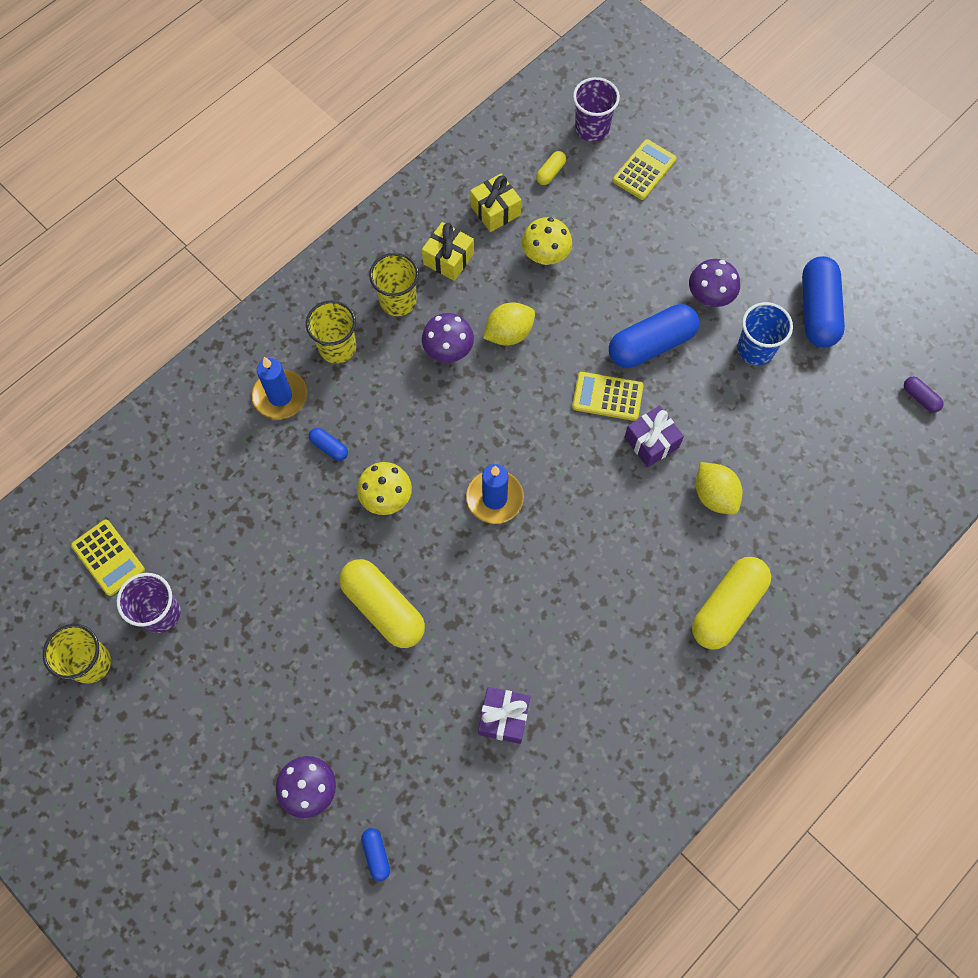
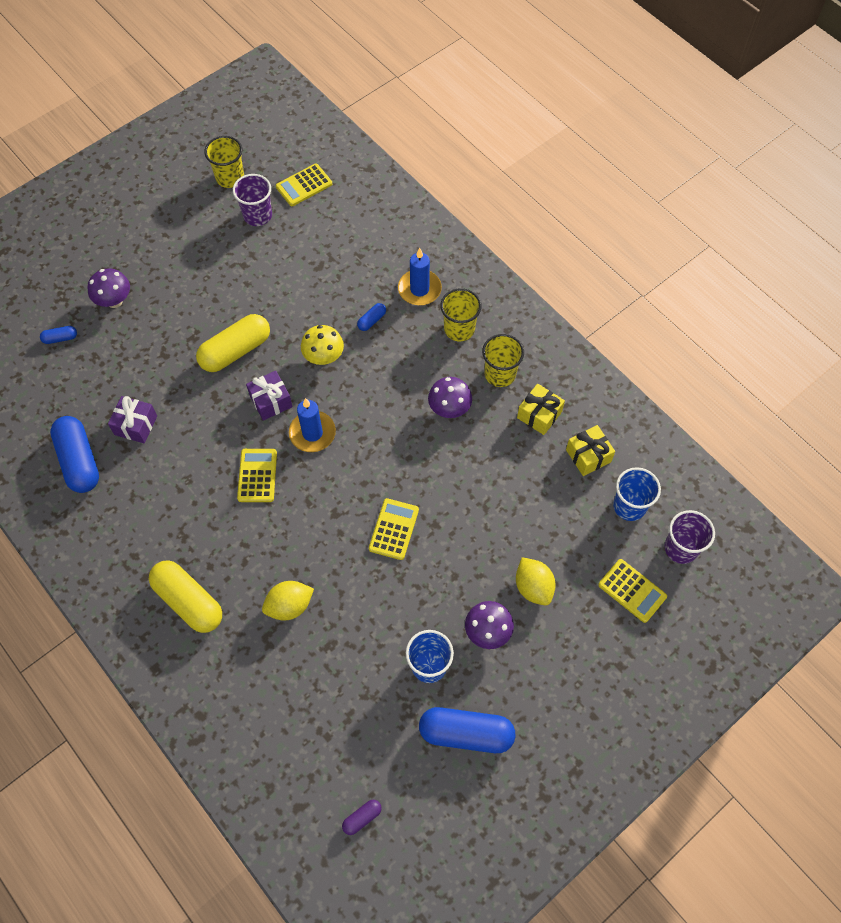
camera: 95 degrees right, 5 degrees down
yellow lemon [483,303,535,345] -> yellow lemon moved to [516,557,556,606]
yellow mushroom [522,217,572,265] -> none
yellow capsule [536,151,566,185] -> blue cup [613,467,661,521]
blue capsule [609,304,699,368] -> blue capsule moved to [50,416,99,493]
purple gift [625,406,684,468] -> purple gift moved to [246,371,292,421]
none -> yellow calculator [237,449,277,502]

